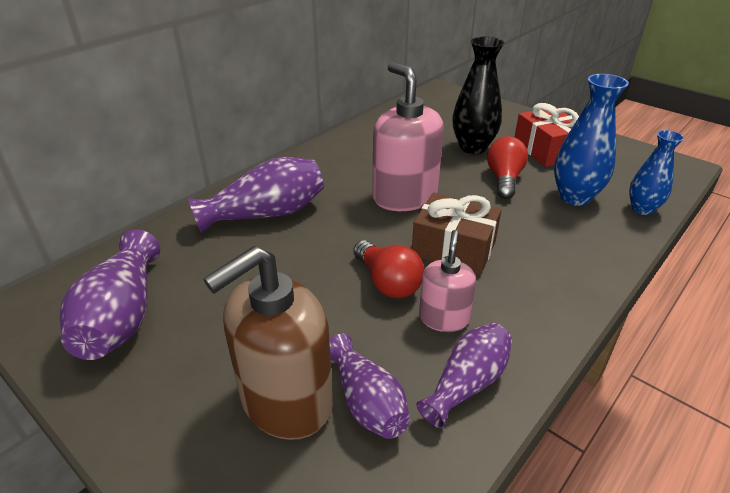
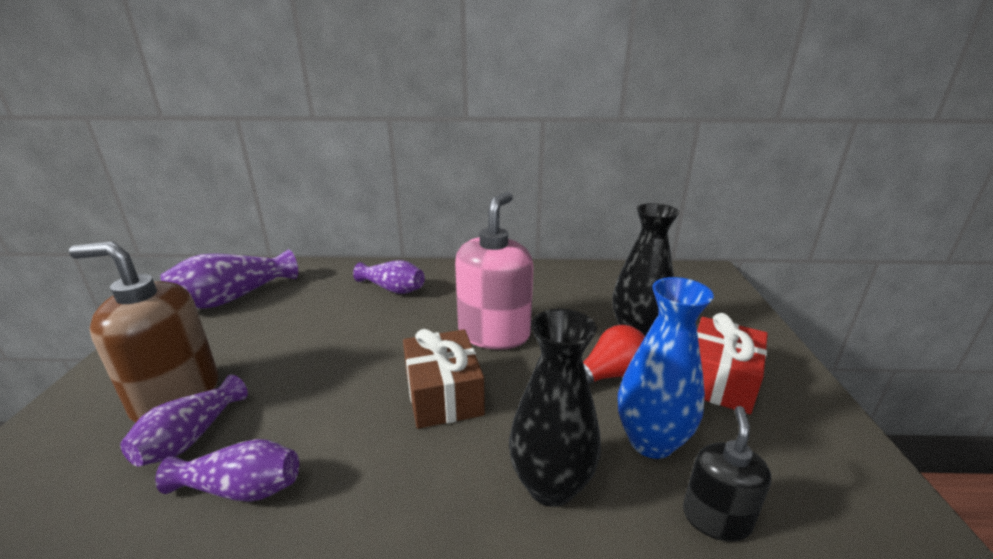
camera: 50 degrees right, 10 degrees down
purple vase [188,157,324,233] -> purple vase [353,260,425,294], size x0.66
red light bulb [353,240,424,298] -> none
pink soap dispenser [419,230,476,332] -> none
blue vase [629,130,684,215] -> black soap dispenser [683,406,771,542]
none -> black vase [509,309,601,507]

